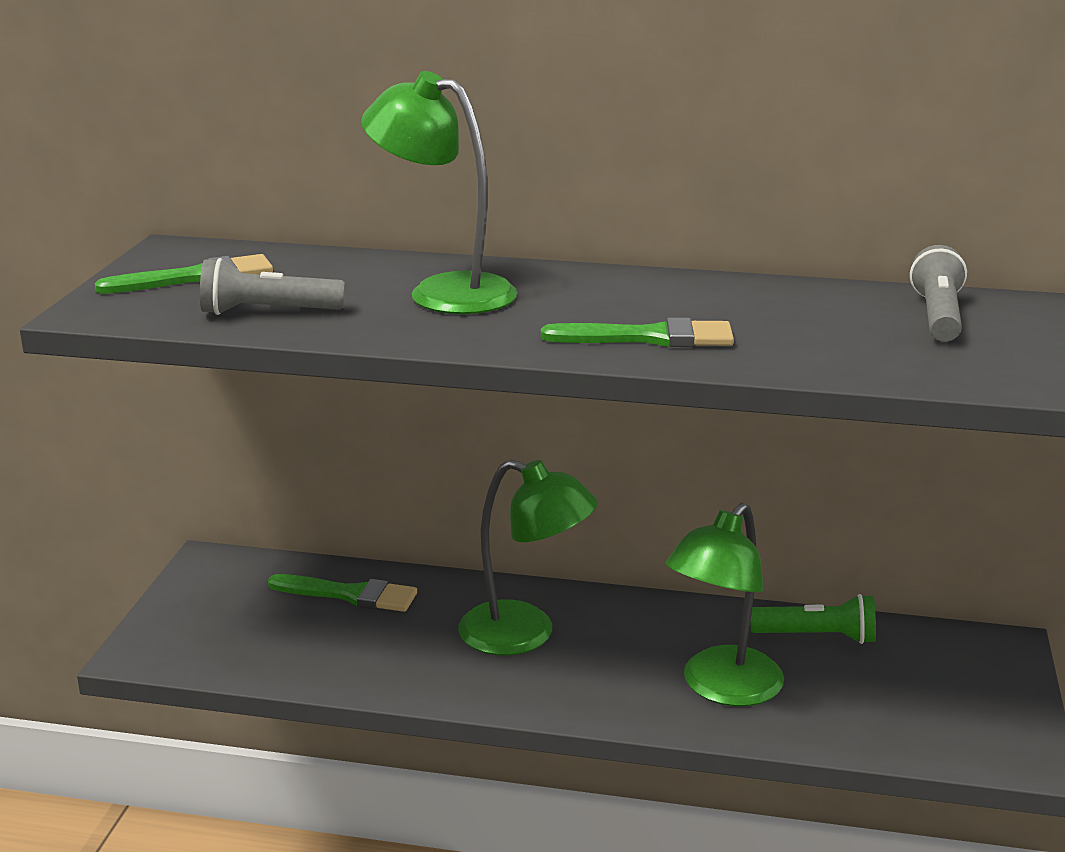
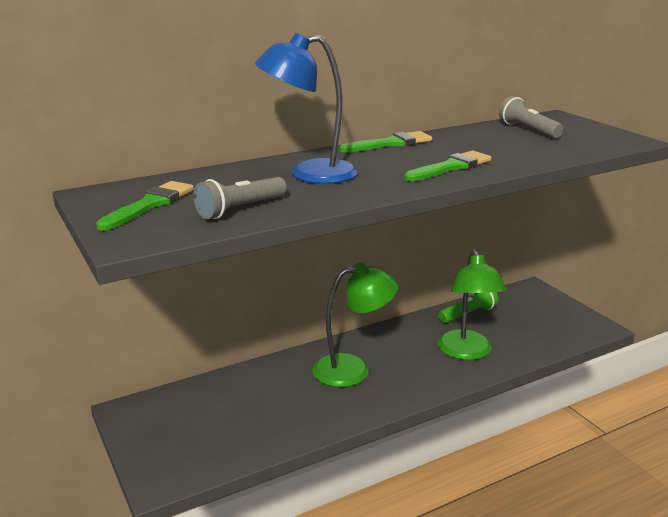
camera: 40 degrees left, 0 degrees up
green brush [268,574,417,612] -> green brush moved to [339,131,432,152]
green lamp [361,71,518,314] -> blue lamp [255,33,358,184]

